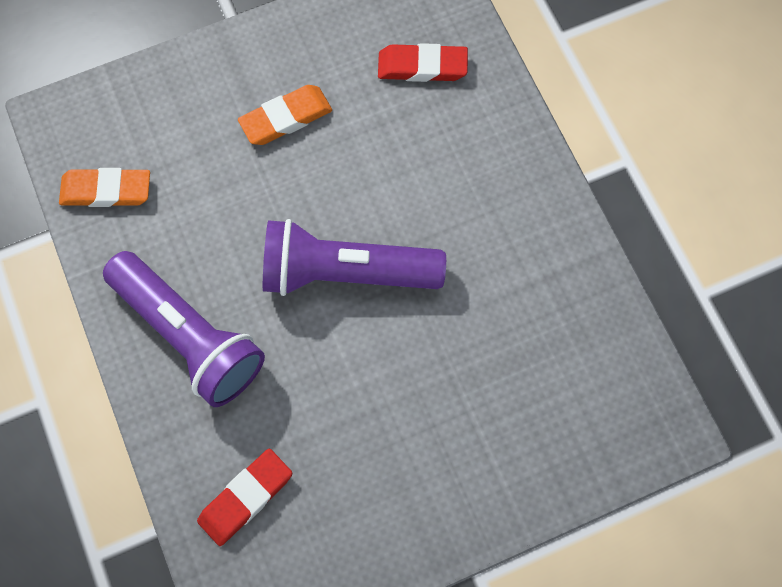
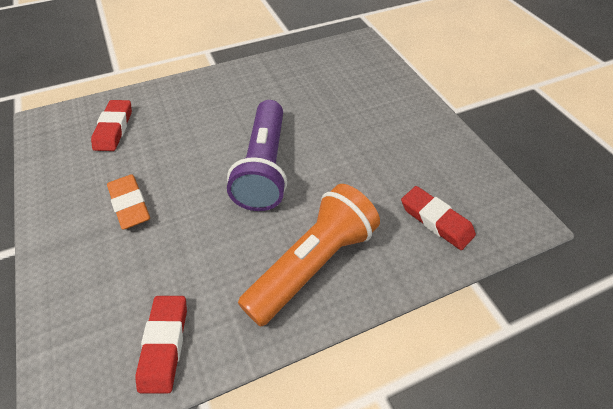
camera: 90 degrees left, 20 degrees down
orange eraser [59,168,150,207] -> red eraser [135,296,187,393]
purple flashlight [103,251,265,407] -> orange flashlight [238,184,380,327]

